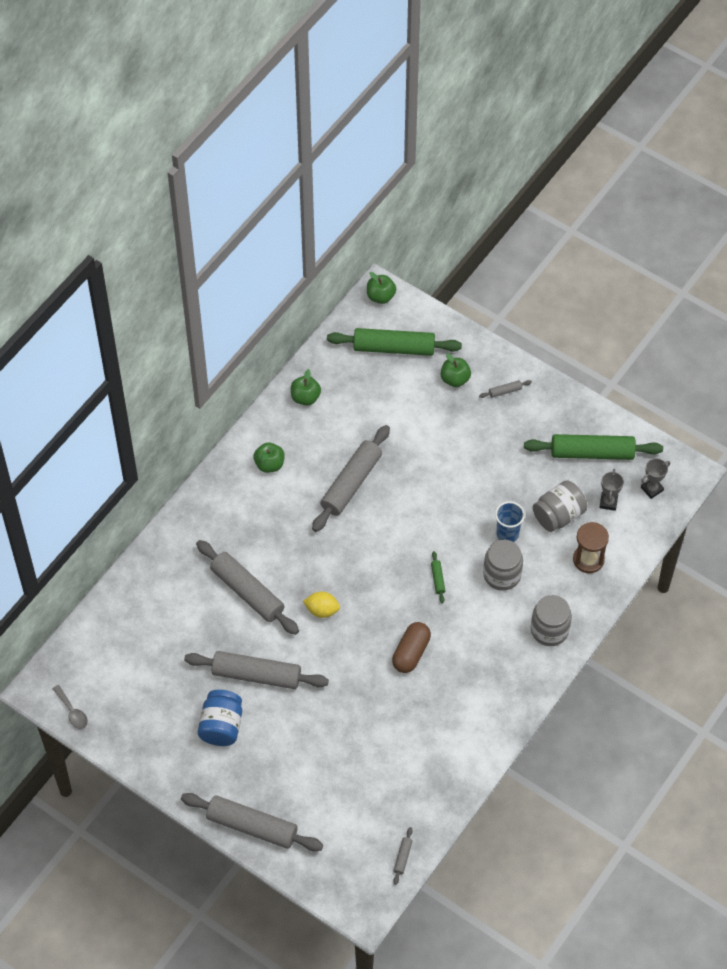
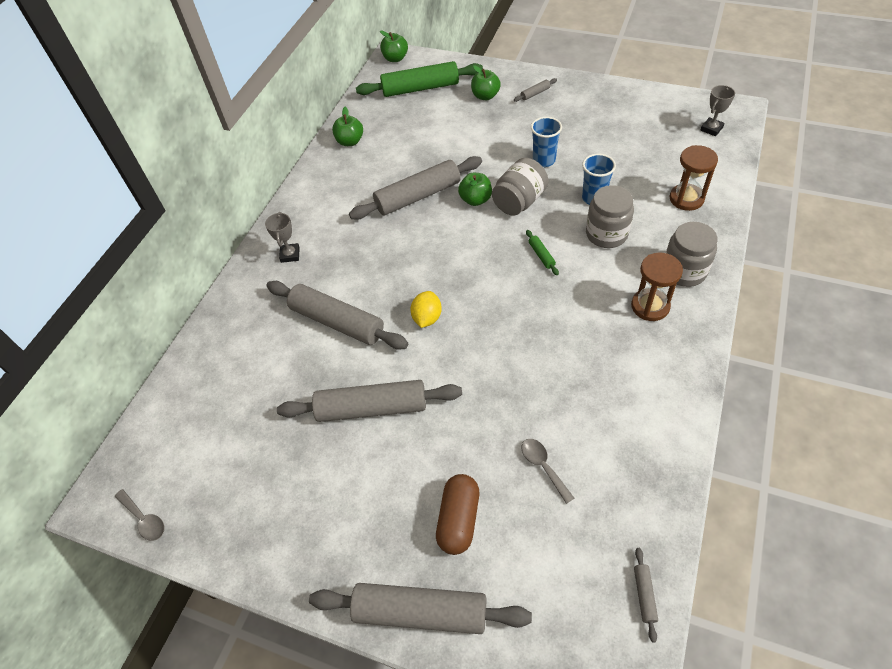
camera: 10 degrees left, 5 degrees down
blue jar [198,690,242,746] -> none
green apple [253,442,285,473] -> green apple moved to [458,173,492,206]
yellow lemon [303,592,340,618] -> yellow lemon turned 75 degrees counterclockwise [410,291,442,328]
grey rolling pin [312,425,390,532] -> grey rolling pin turned 45 degrees clockwise [349,156,482,220]
brown capsule [392,622,431,673] -> brown capsule moved to [436,474,479,555]
green rolling pin [524,434,663,460] -> none
grey jar [533,480,587,532] -> grey jar moved to [492,158,549,216]
grey trophy [599,469,624,511] -> grey trophy moved to [265,212,300,263]
none -> grey spoon [522,439,574,504]
none -> blue cup [531,117,562,167]
none -> brown hourglass [631,253,683,321]

